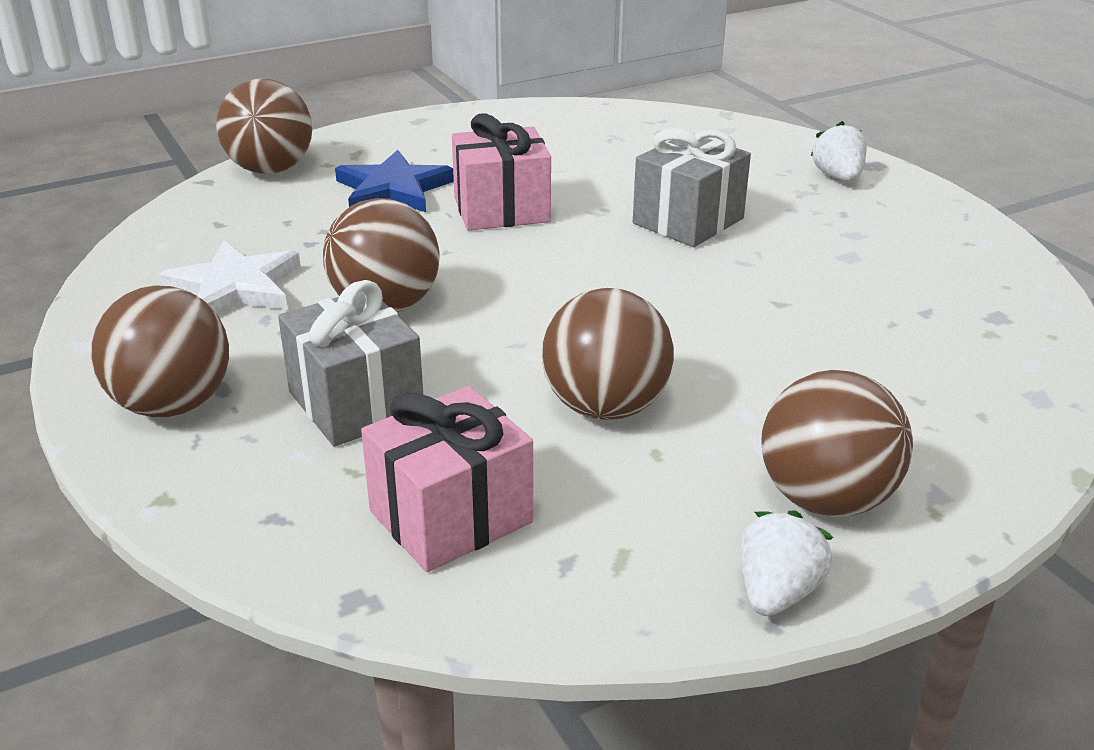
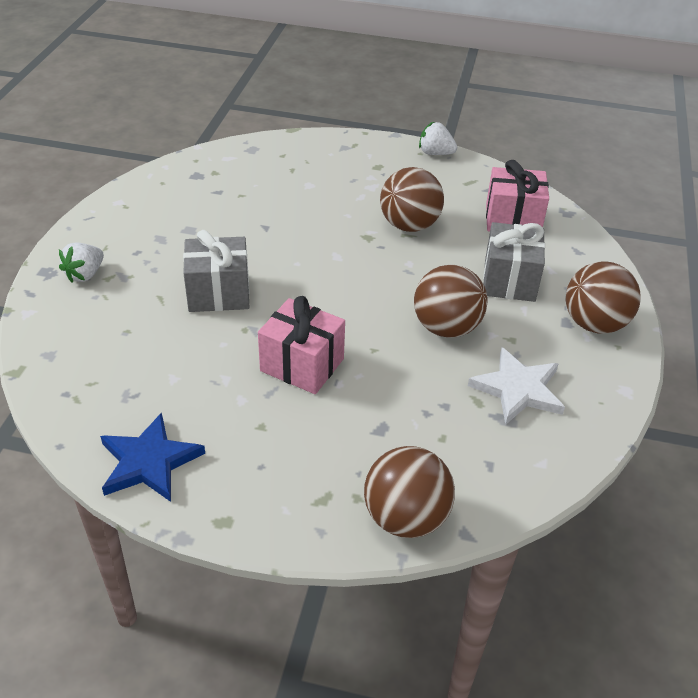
camera: 140 degrees left, 10 degrees up
blue star [335,150,454,212] -> blue star moved to [100,412,205,502]
white strawberry [741,510,833,616] -> white strawberry turned 45 degrees clockwise [419,122,457,155]
brown ball [761,370,913,517] -> none

